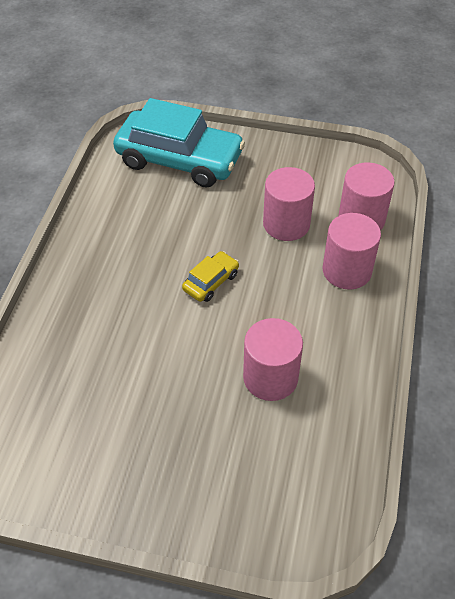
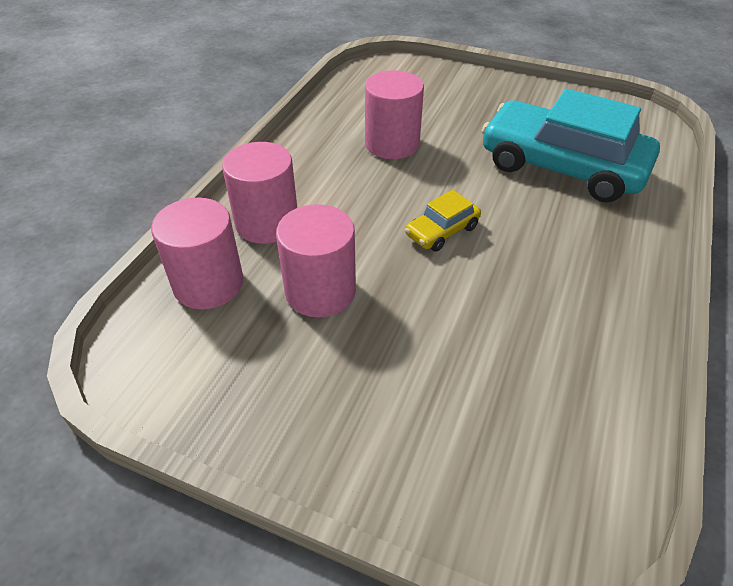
camera: 170 degrees left, 5 degrees down
turquoise car [113,98,245,187] -> turquoise car moved to [482,89,660,203]

